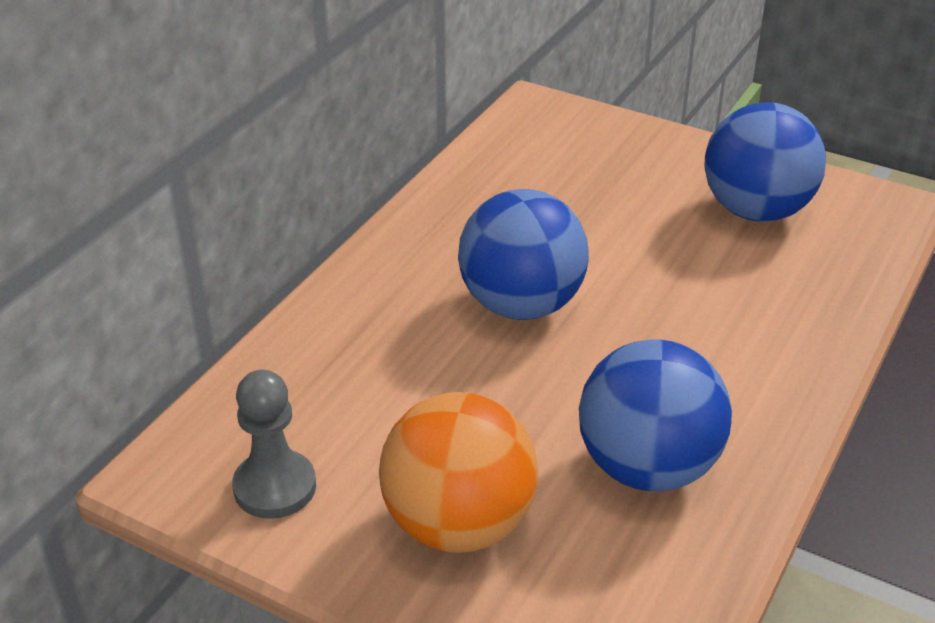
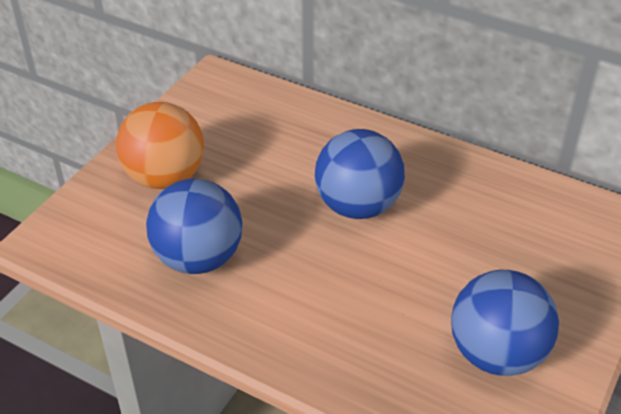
camera: 90 degrees right, 5 degrees up
grey pawn [232,370,316,519] -> none

